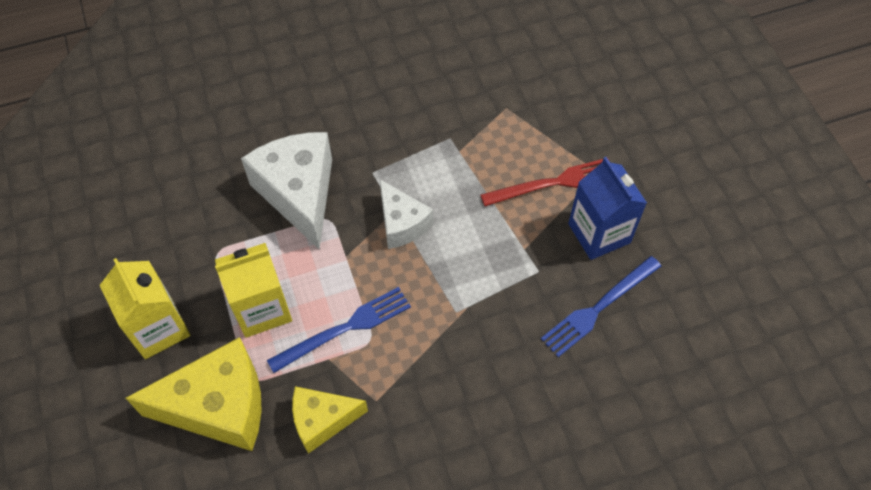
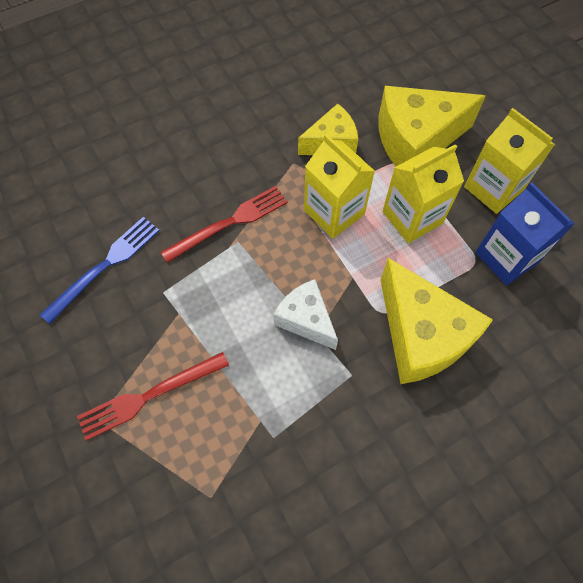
camera: 170 degrees right, 5 degrees up
white cheese [241,132,332,249] -> yellow cheese [381,258,493,384]
blue fork [267,287,411,373] -> yellow carton [304,134,375,239]
blue carton [568,157,647,260] -> blue carton moved to [475,182,574,286]
none -> red fork [161,186,288,263]

